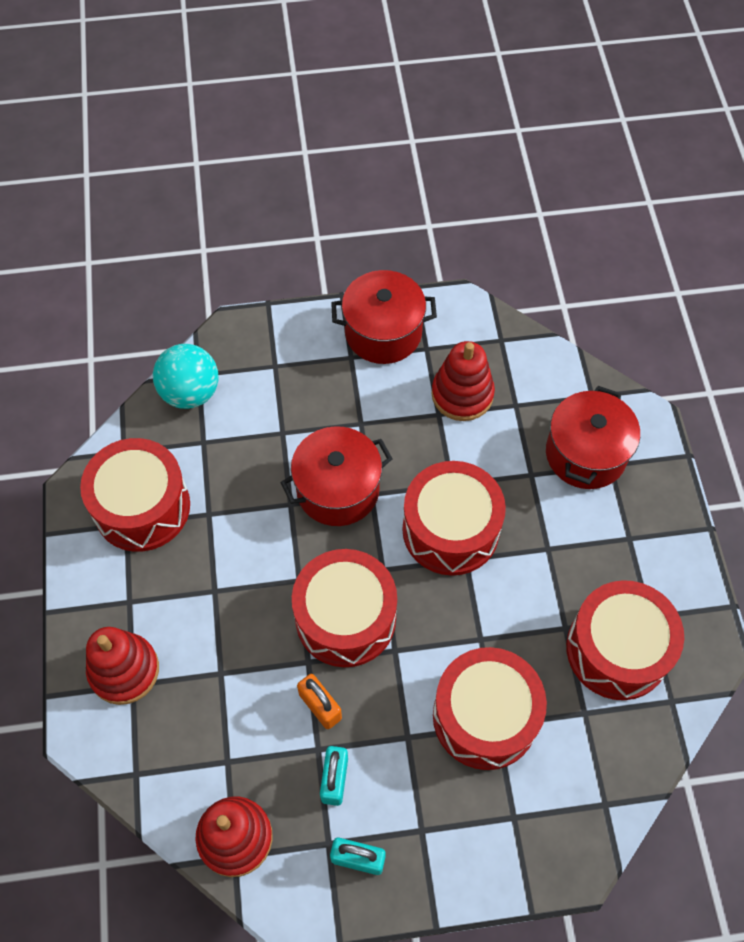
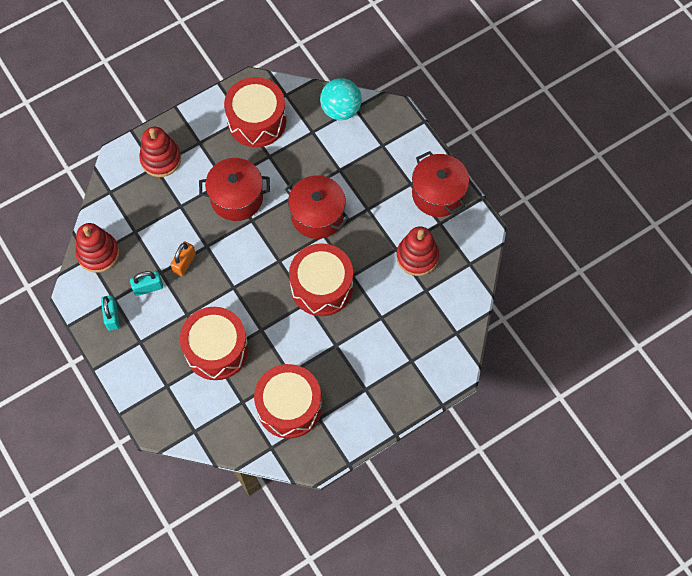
camera: 65 degrees right, 5 degrees up
red drum [292,549,397,667] -> none
red pot [546,386,640,489] -> red pot moved to [199,158,270,221]

